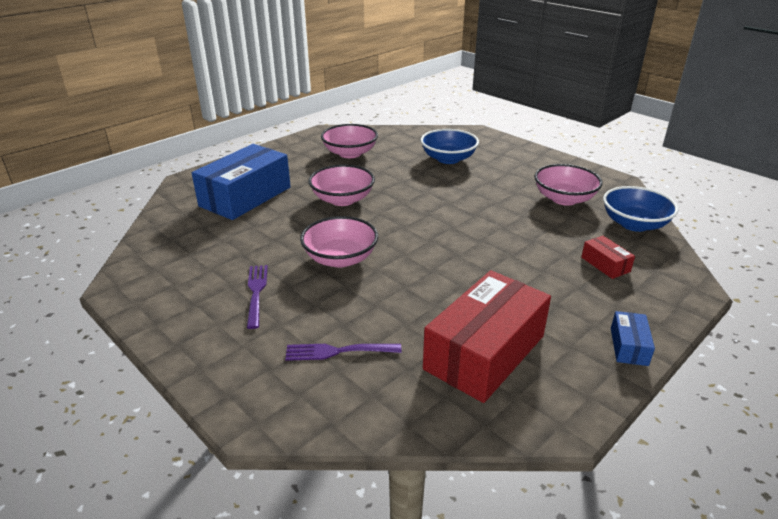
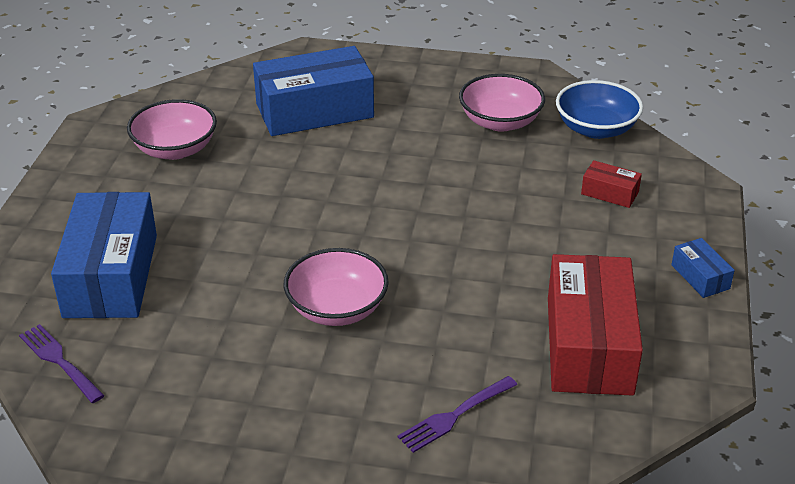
camera: 35 degrees left, 5 degrees up
purple fork [247,265,268,329] -> purple fork moved to [19,324,105,403]
pink bowl [309,165,375,206] -> none
blue bowl [421,129,479,164] -> blue box [253,46,374,136]

